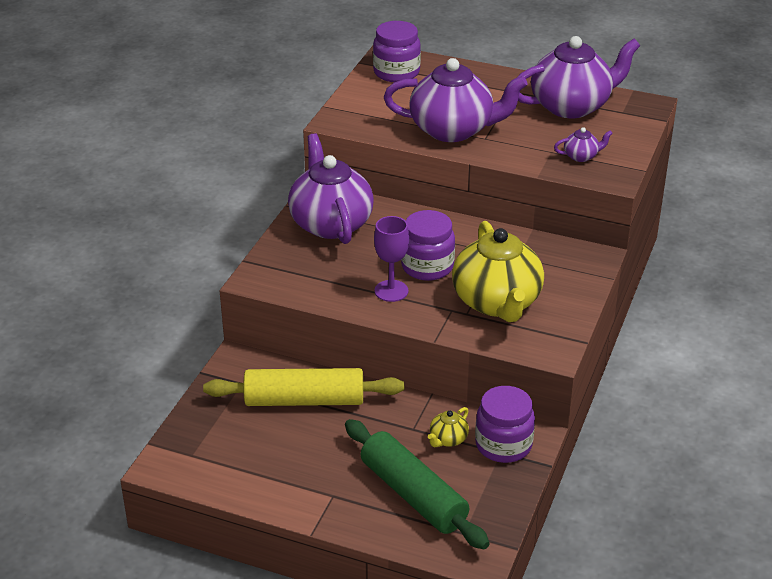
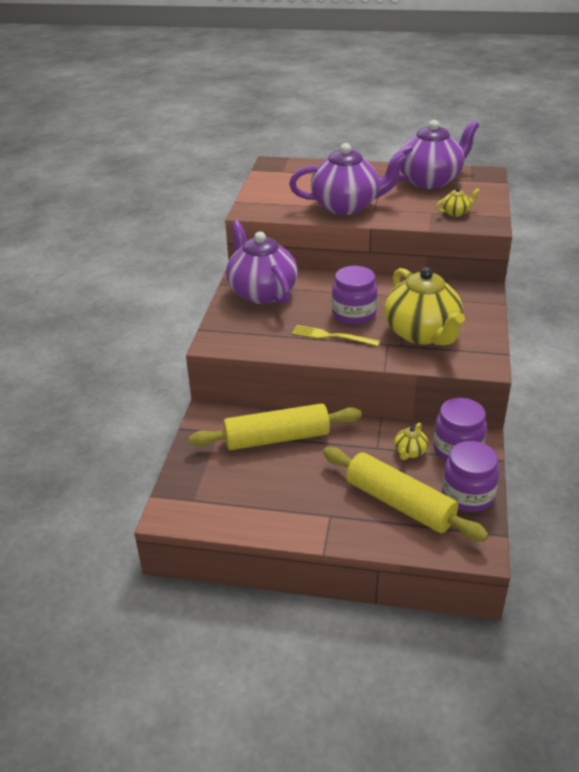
camera: 10 degrees left, 0 degrees up
green rolling pin [345,419,490,550] -> yellow rolling pin [323,447,489,542]
purple jar [373,21,421,82] -> purple jar moved to [442,441,499,512]
purple goblet [374,216,409,302] -> yellow fork [292,325,380,346]
purple teapot [554,127,613,162] -> yellow teapot [436,187,480,217]

